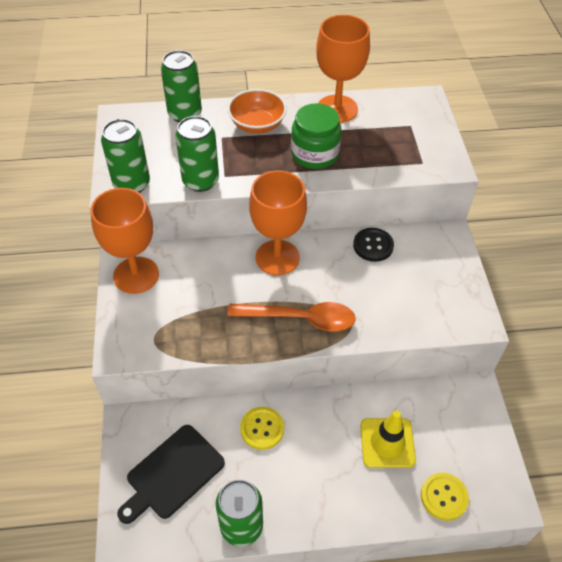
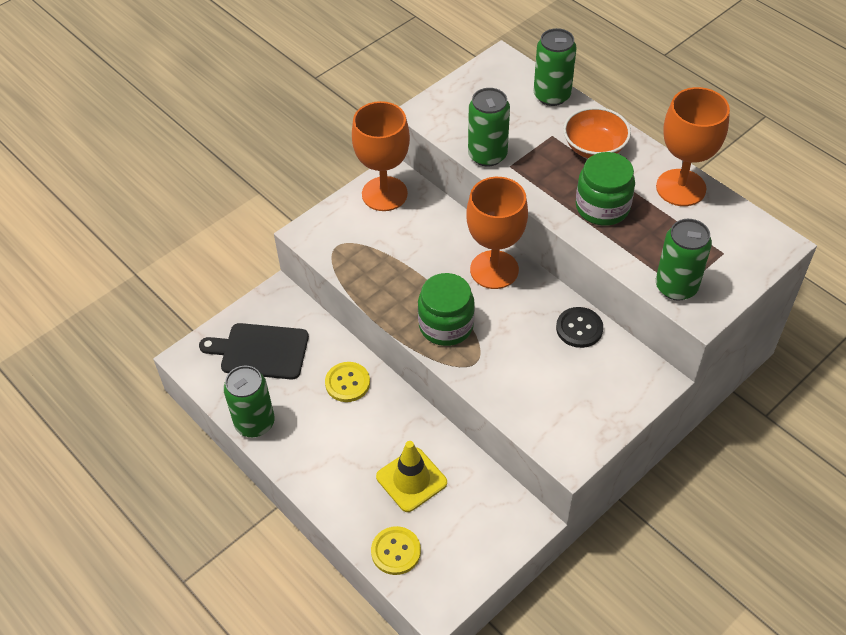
camera: 55 degrees right, 0 degrees up
green can [101,119,150,193] -> green can moved to [656,219,712,301]
orange spoon [227,302,356,331] -> green jar [418,273,475,346]

